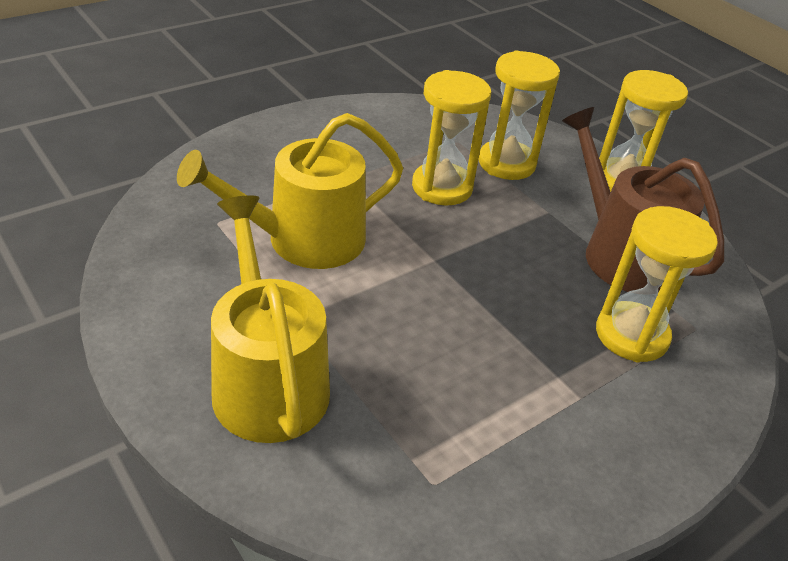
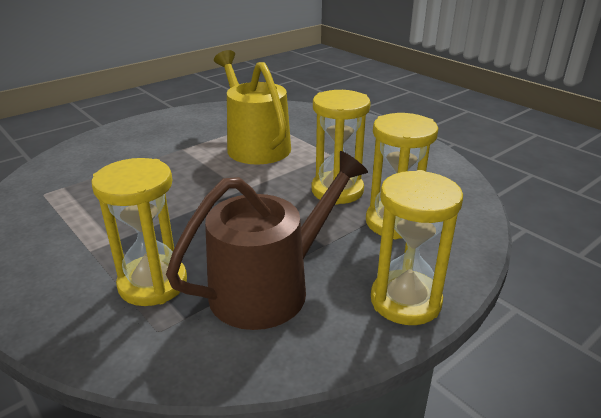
camera: 90 degrees right, 10 degrees down
yellow watering can [211,195,330,443] -> none

